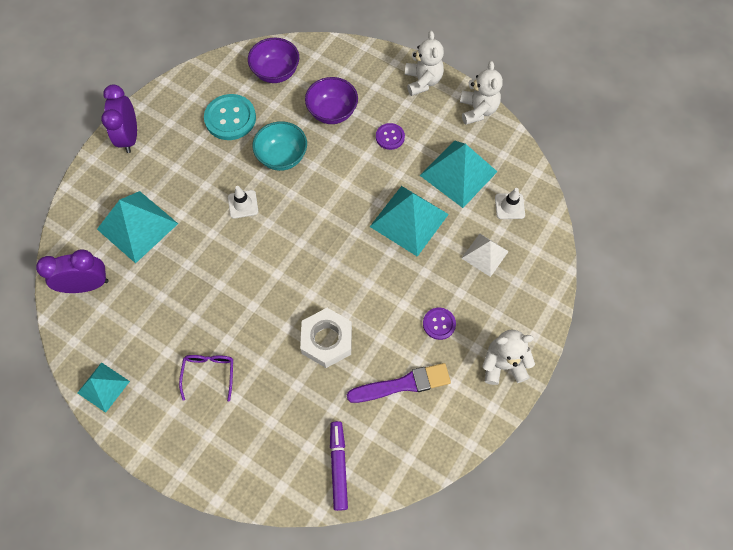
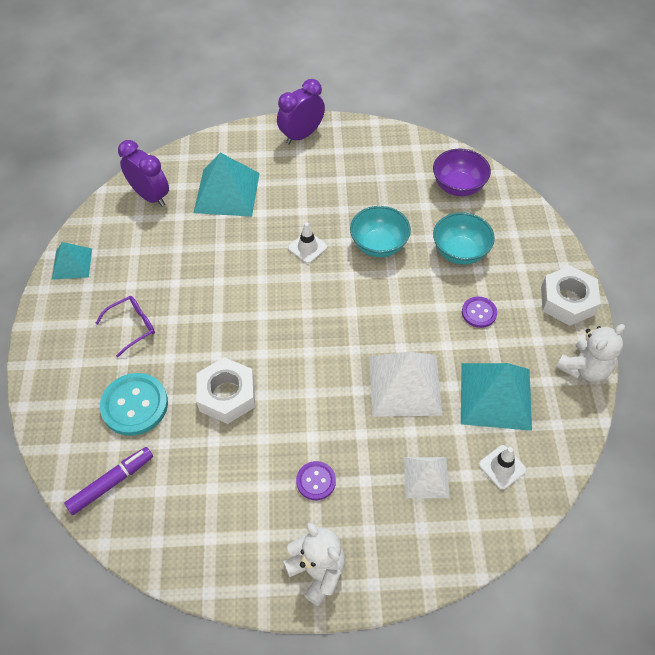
camera: 55 degrees right, 10 degrees down
turquoise button [204,94,256,140] -> turquoise button moved to [100,373,168,436]
purple bowl [305,77,358,124] -> turquoise bowl [433,212,495,265]
purple brush [347,363,451,403] -> none
turquoise pyramid [370,186,449,257] -> white pyramid [369,352,443,417]
white teddy bear [405,31,444,96] -> white nut [541,266,601,326]

